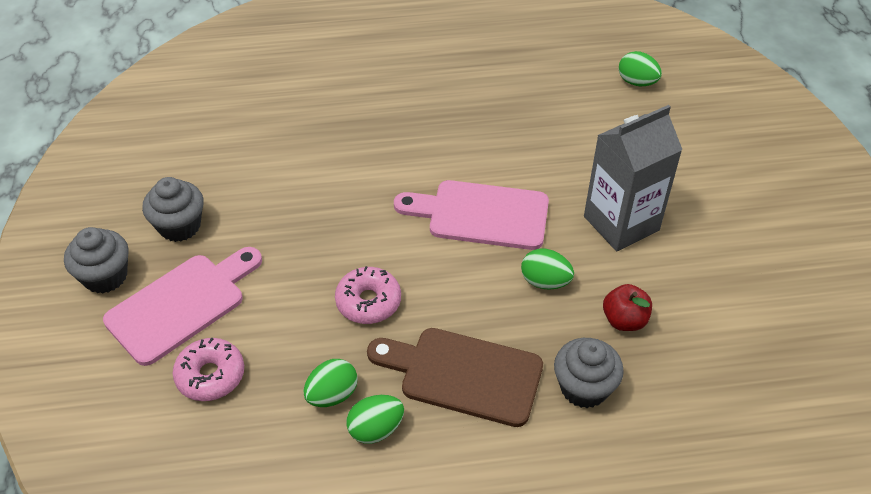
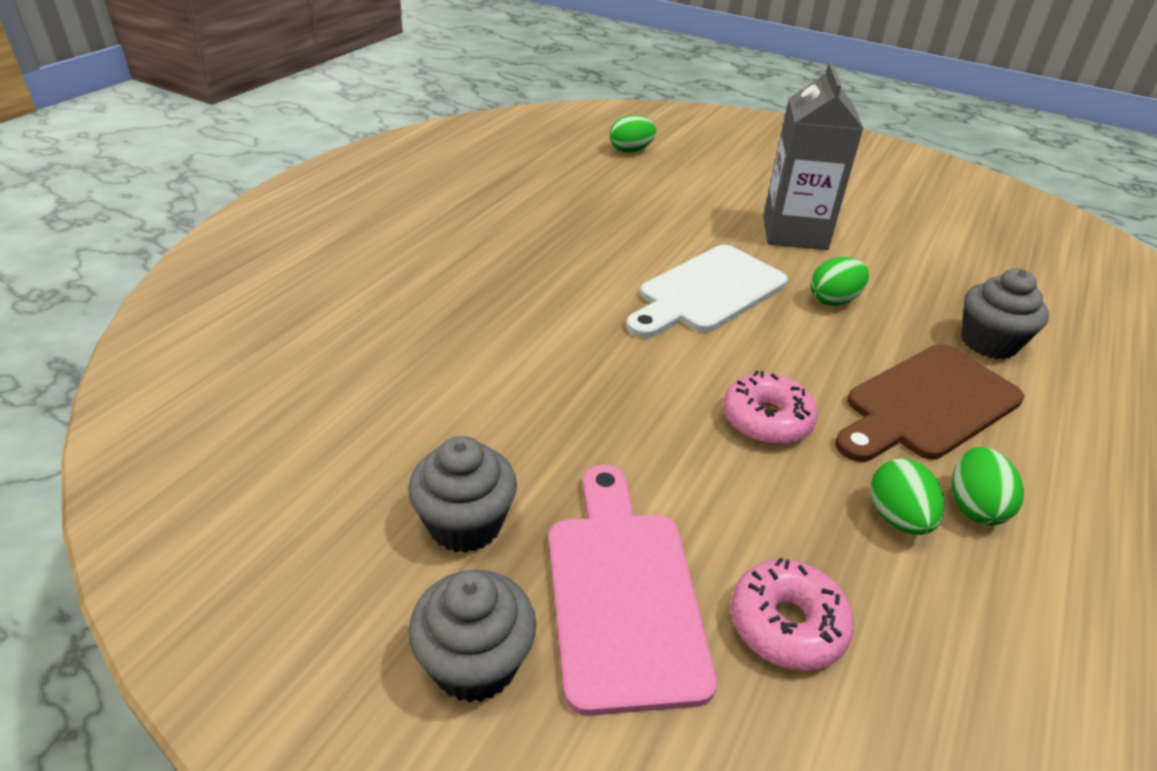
camera: 55 degrees left, 10 degrees down
pink cutting board [394,180,549,250] -> white cutting board [626,245,788,338]
red apple [603,284,652,331] -> none

